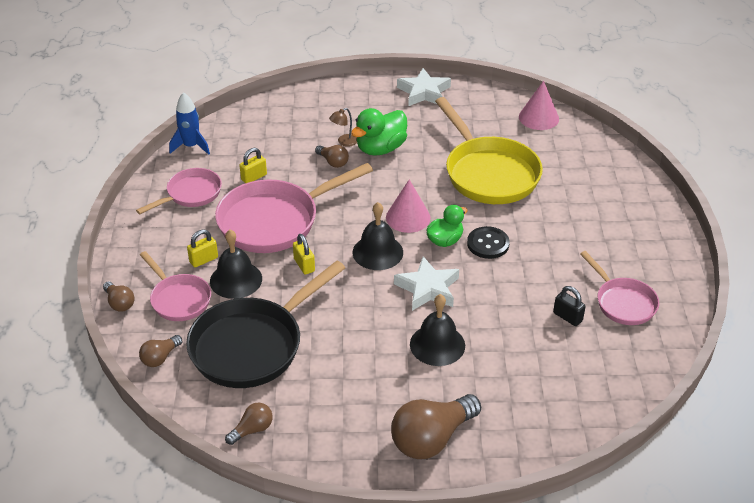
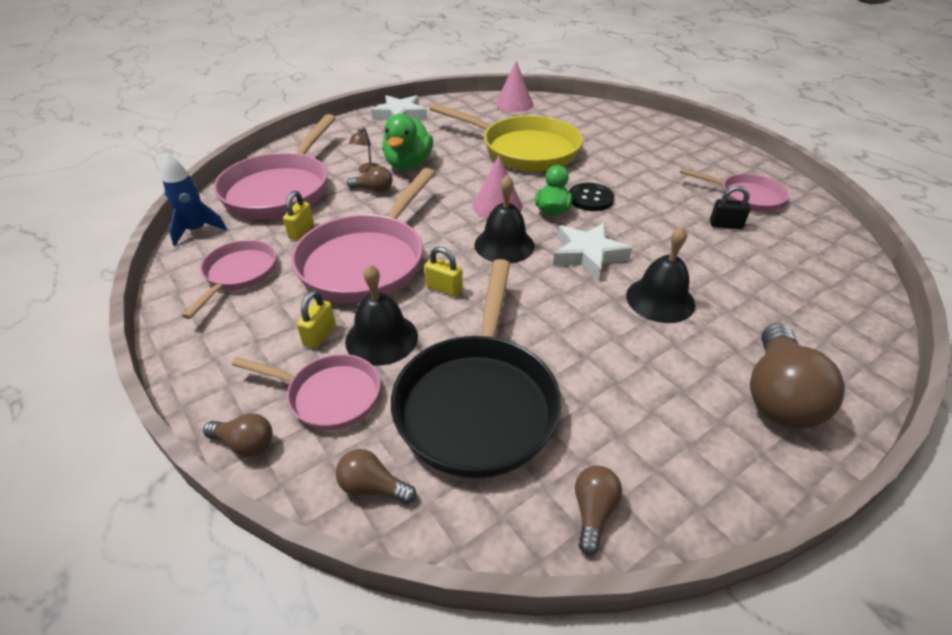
camera: 35 degrees left, 0 degrees up
brown light bulb [139,335,182,367] -> brown light bulb turned 105 degrees clockwise [336,449,416,504]
none -> pink pan [214,114,336,219]

